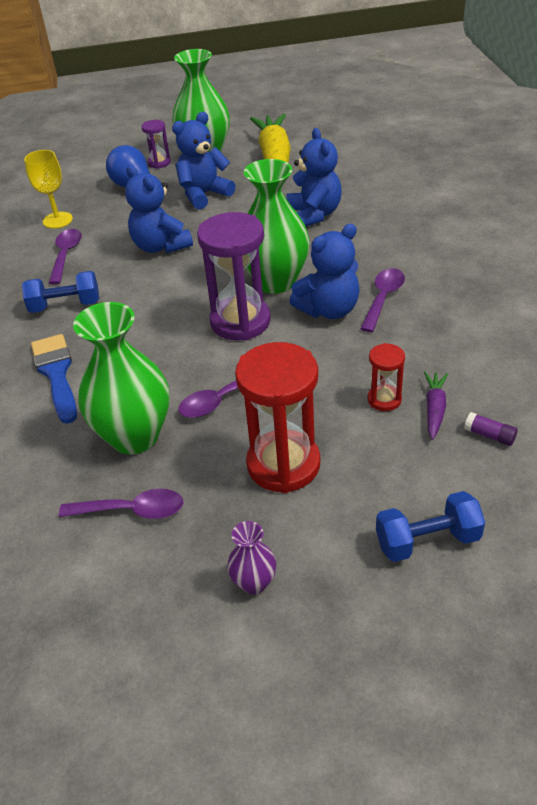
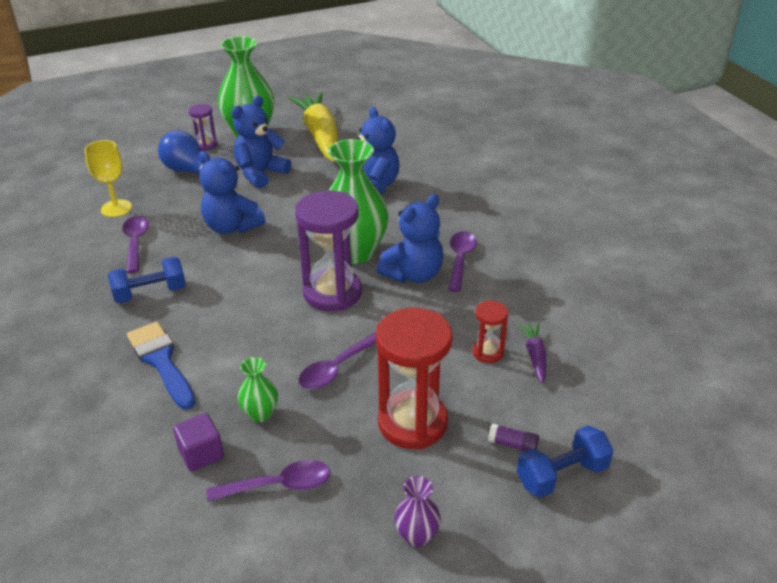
camera: 15 degrees left, 5 degrees down
green vase [73,302,169,455] -> green vase [238,357,278,422], size x0.46
purple glue stick [464,412,518,446] -> purple glue stick moved to [488,423,539,451]
none -> purple cube [173,413,224,472]

